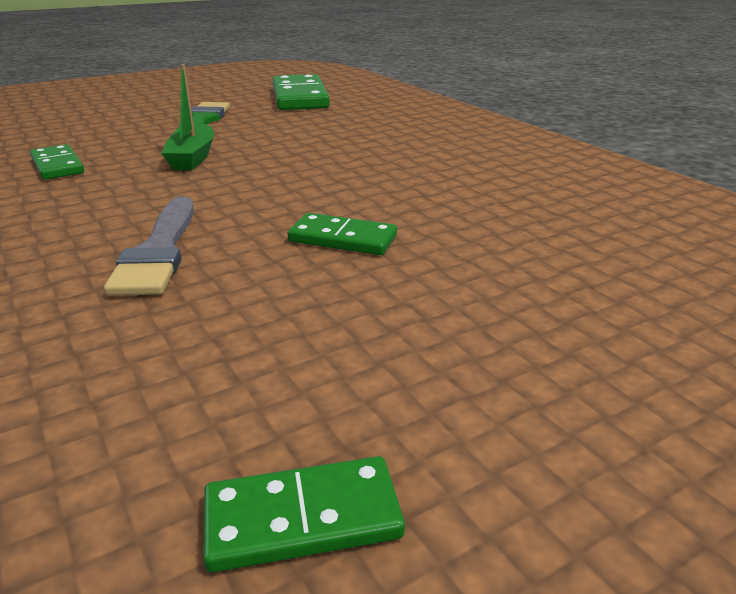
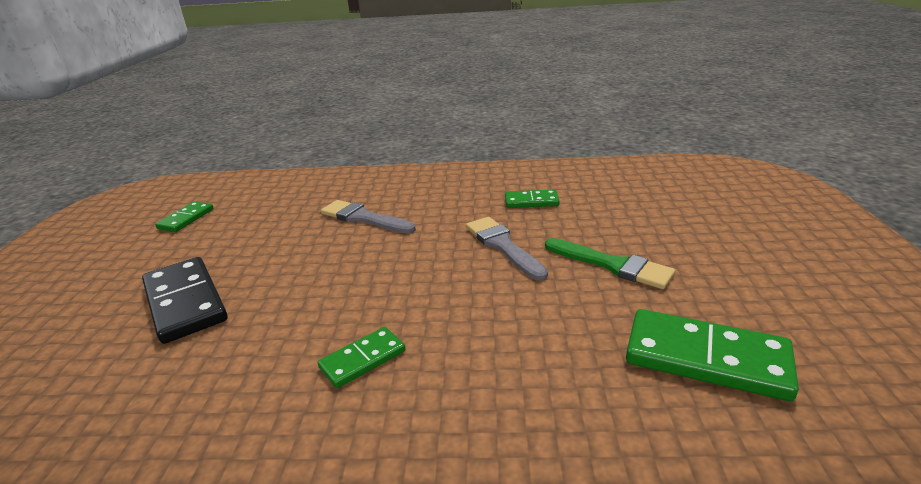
camera: 125 degrees right, 0 degrees up
green boat [161,64,214,170] -> grey brush [466,217,548,281]
green domino [288,213,397,255] -> green domino moved to [318,327,405,388]
none -> black domino [142,257,228,344]

